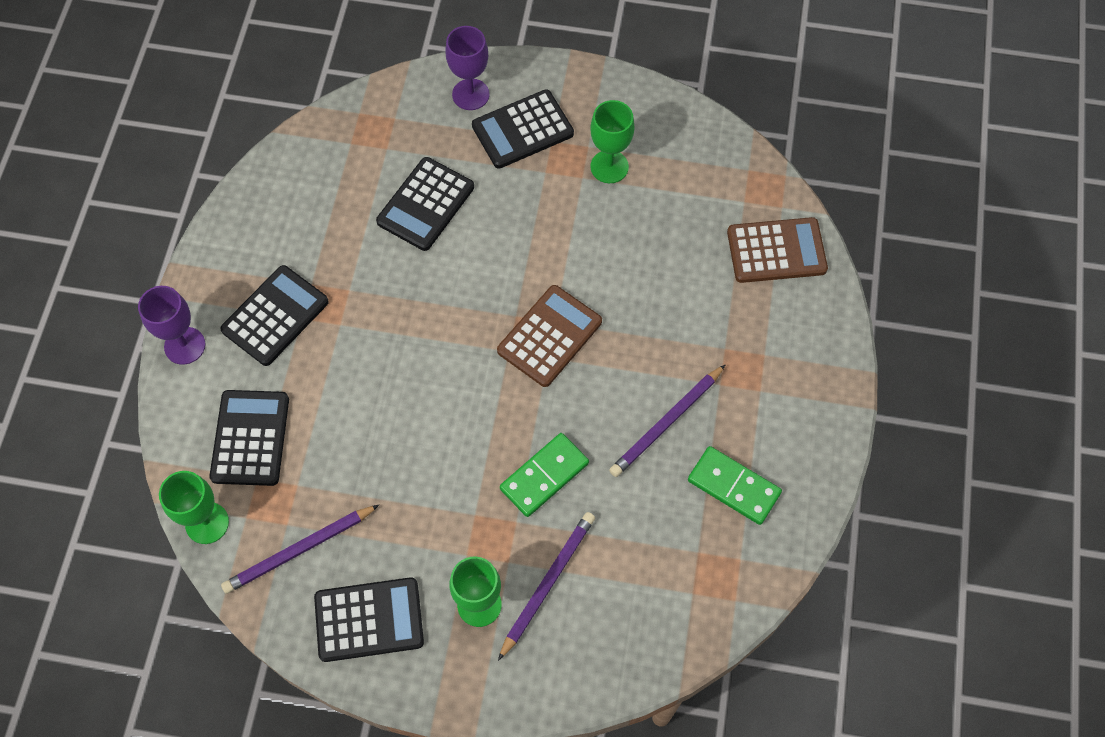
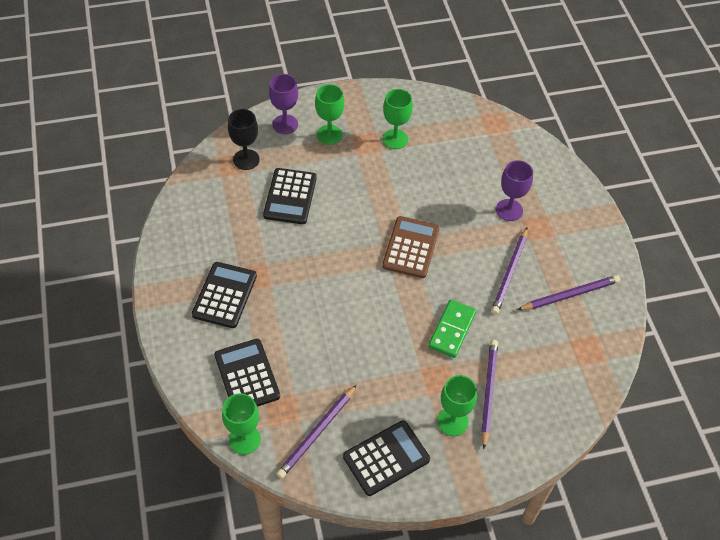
camera: 25 degrees left, 10 degrees down
purple goblet [138,286,205,365] -> purple goblet moved to [496,160,533,221]
black calculator [472,89,574,169] -> green goblet [315,84,344,145]
green domino [688,446,782,525] -> purple pencil [517,275,620,310]
brown calculator [727,217,828,283] -> none
none -> black goblet [228,109,260,170]

